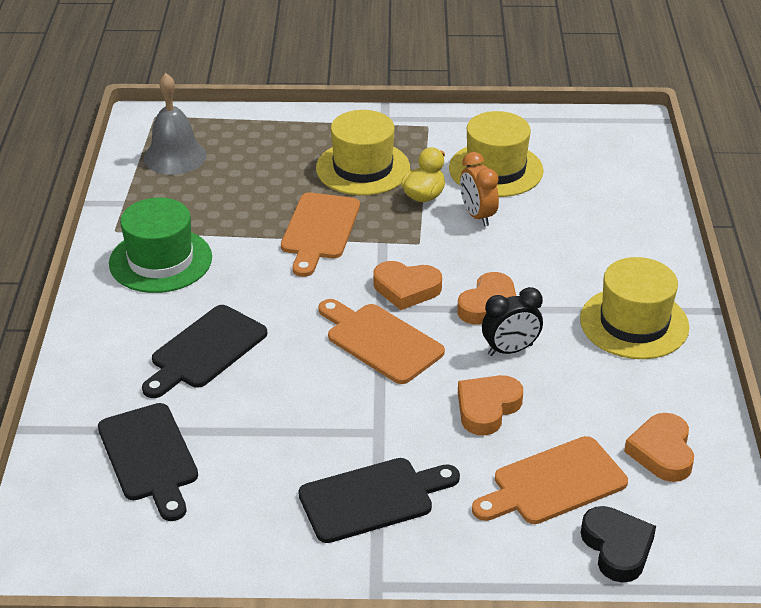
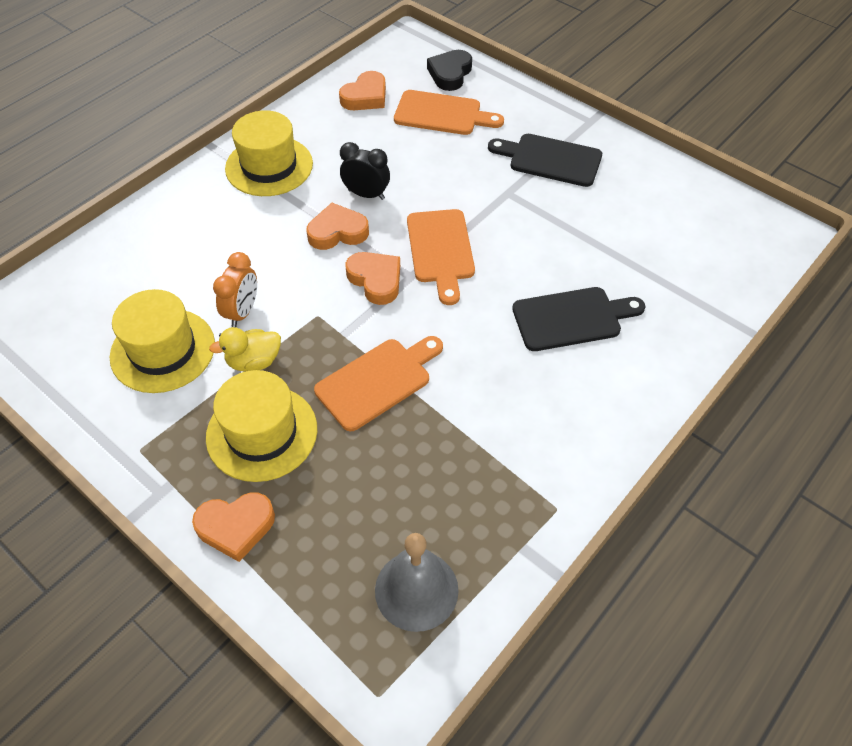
camera: 140 degrees left, 15 degrees up
black cutting board [98,403,198,521] -> none
green hat [109,198,212,293] -> none
orange heart [458,375,523,436] -> orange heart moved to [192,492,275,562]

